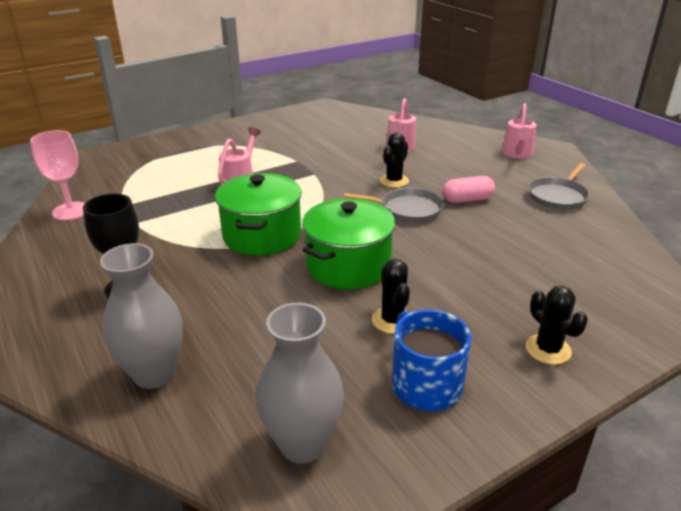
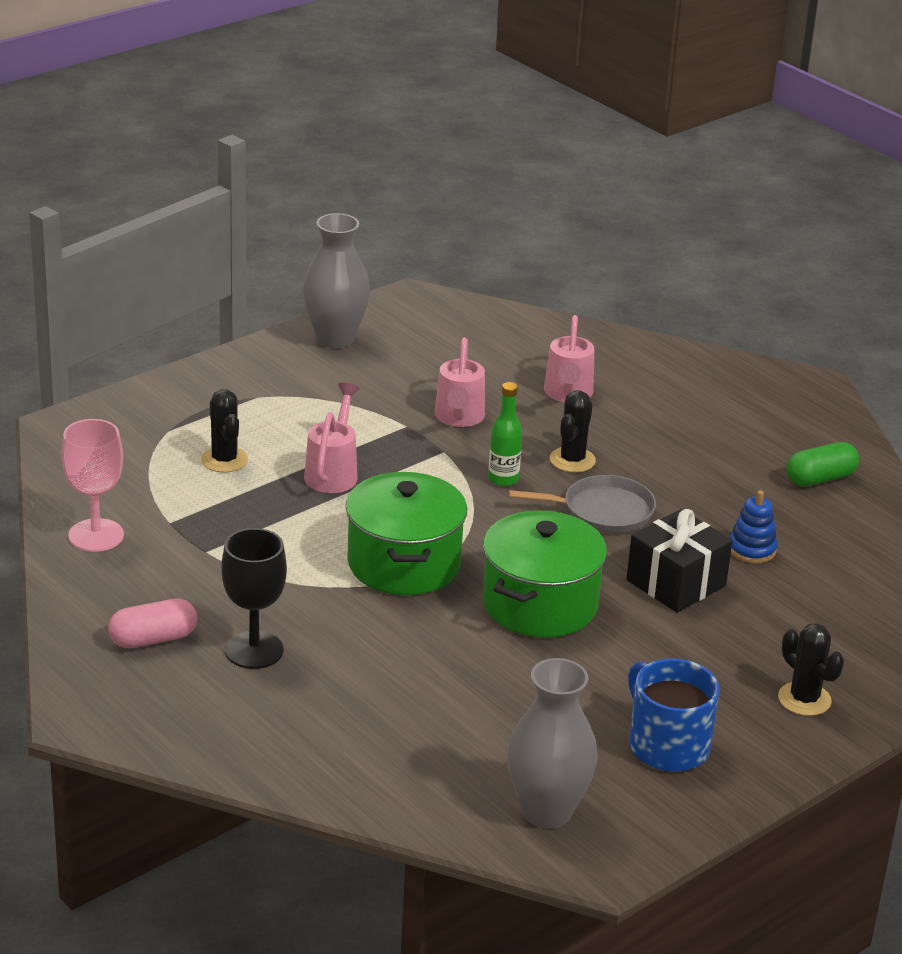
camera: 10 degrees left, 0 degrees up
grey vase [100,243,183,389] -> grey vase moved to [303,213,370,349]
black cactus [372,259,410,334] -> black cactus moved to [201,389,248,473]
pink capsule [443,176,495,203] -> pink capsule moved to [108,598,198,648]
pink watering can [502,103,536,159] -> pink watering can moved to [434,338,485,427]
grey pan [528,163,590,210] -> green capsule [786,442,859,486]
none -> green bottle [488,382,522,486]
none -> black gift [627,509,732,613]
none -> blue stacking toy [729,490,778,564]

